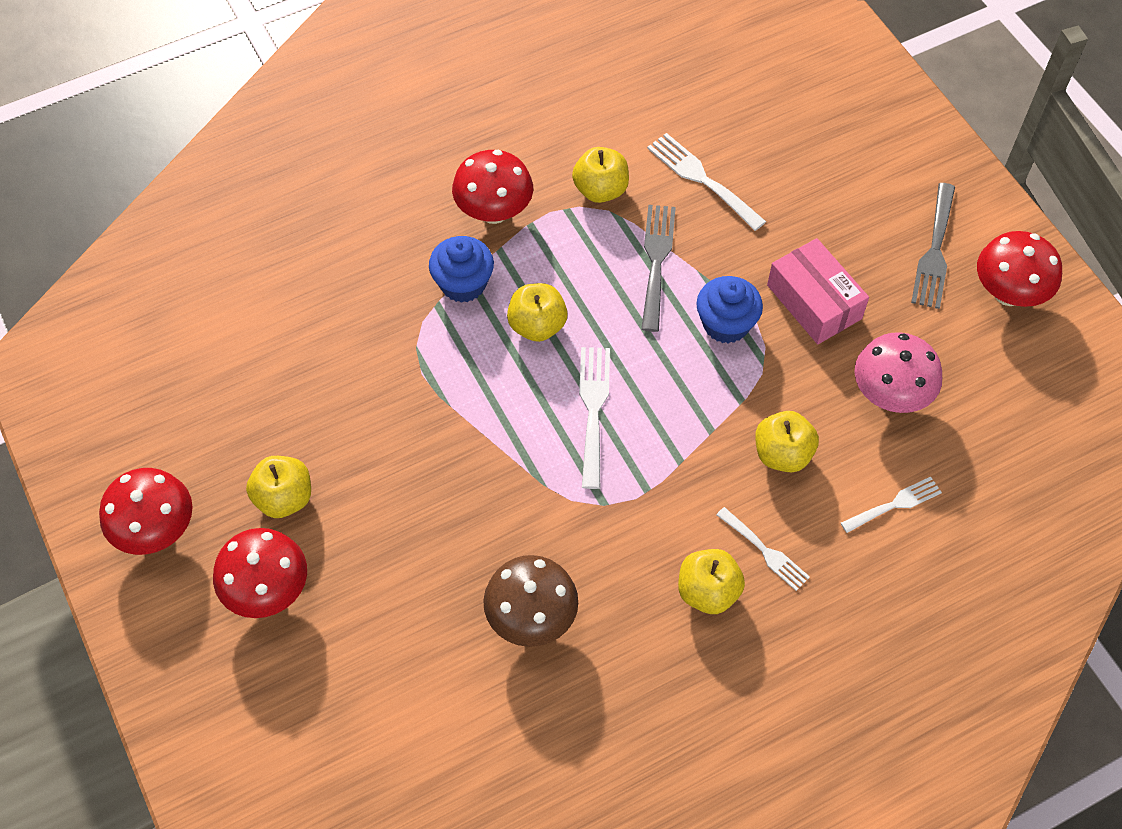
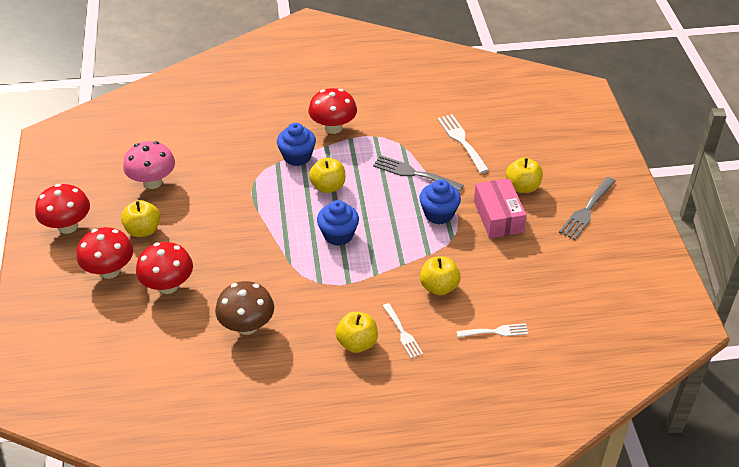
camera: 20 degrees right, 15 degrees down
yellow apple [572,147,629,203] -> yellow apple moved to [506,158,543,193]
white fork [579,347,610,489] -> blue cupcake [317,200,359,246]
grey fork [641,205,676,332] -> grey fork turned 90 degrees counterclockwise [373,155,464,192]
pink mushroom [854,332,942,413] -> pink mushroom moved to [123,141,175,189]
red mushroom [977,231,1062,307] -> red mushroom moved to [136,242,193,294]

